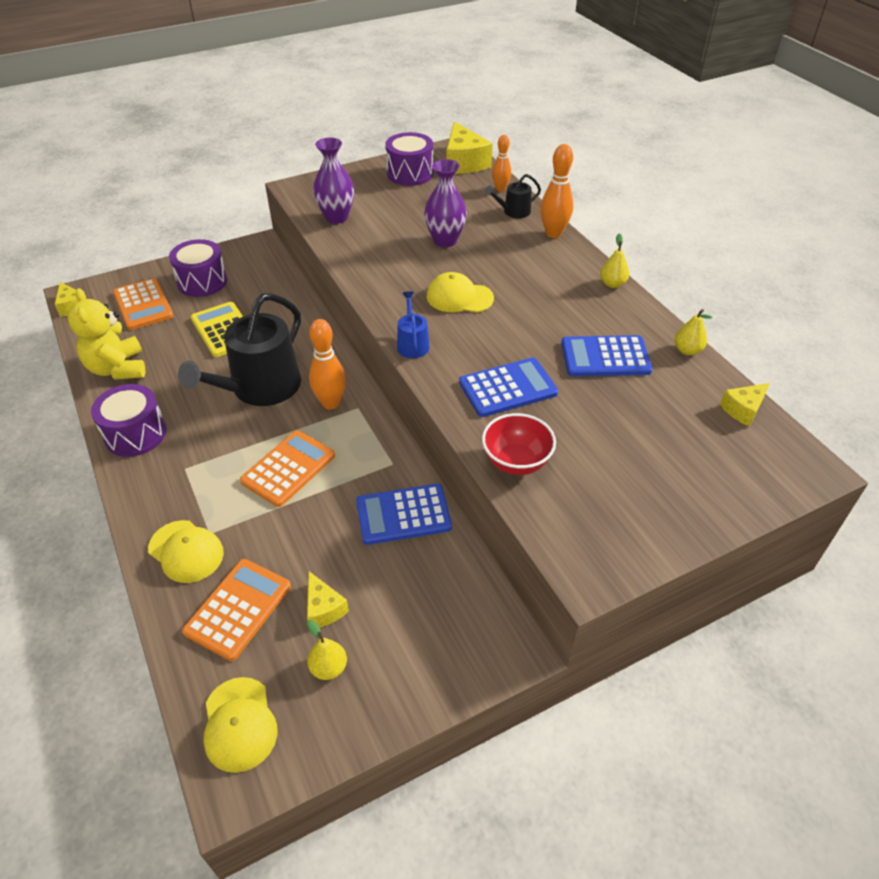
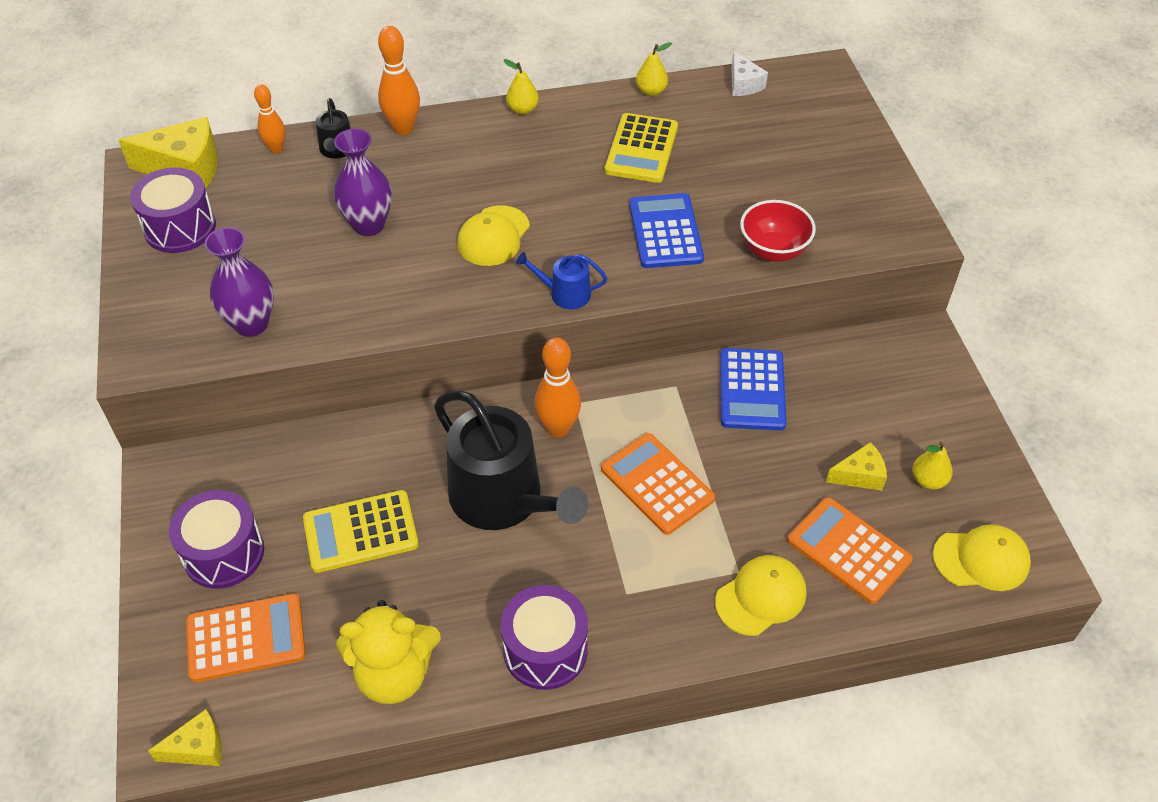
camera: 75 degrees left, 5 degrees up
blue calculator [561,335,652,376] -> yellow calculator [605,113,678,183]
yellow cheese [720,383,770,427] -> white cheese [731,51,768,96]

